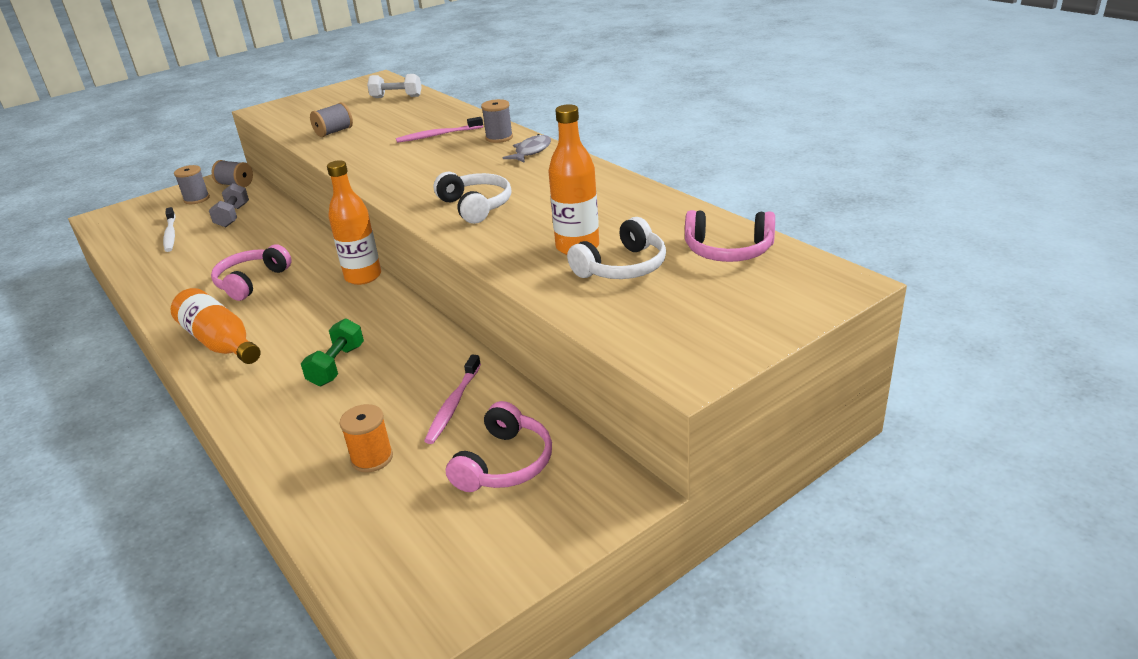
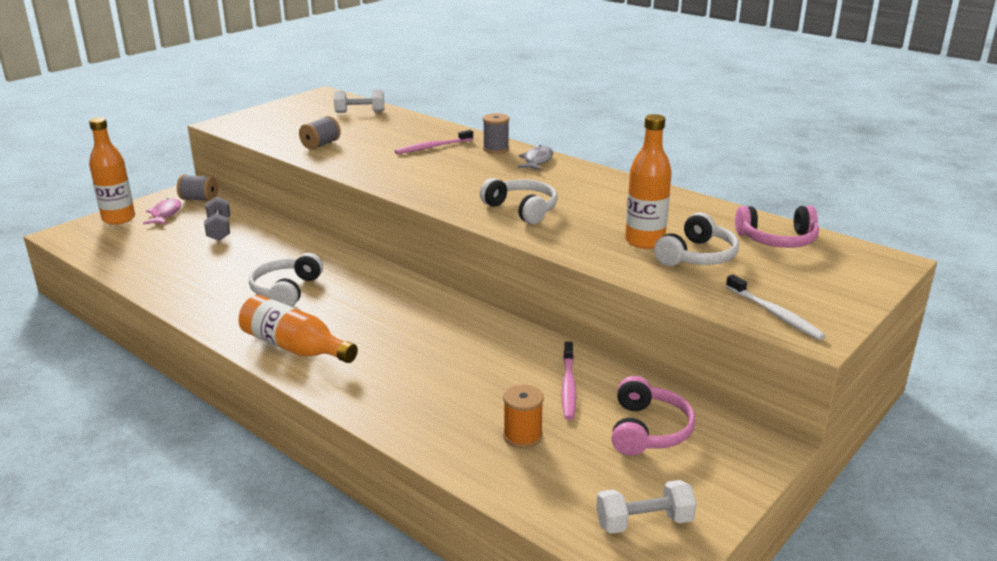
camera: 15 degrees left, 5 degrees down
white toothbrush [163,207,175,252] -> white toothbrush moved to [726,274,826,340]
grey spool [174,165,210,204] -> pink fish [143,198,181,225]
pink headphones [211,244,292,301] -> white headphones [249,253,323,307]
green dumbbell [301,319,364,386] -> none
orange bottle [327,160,381,285] -> orange bottle moved to [89,118,135,225]
none -> white dumbbell [596,480,697,534]

